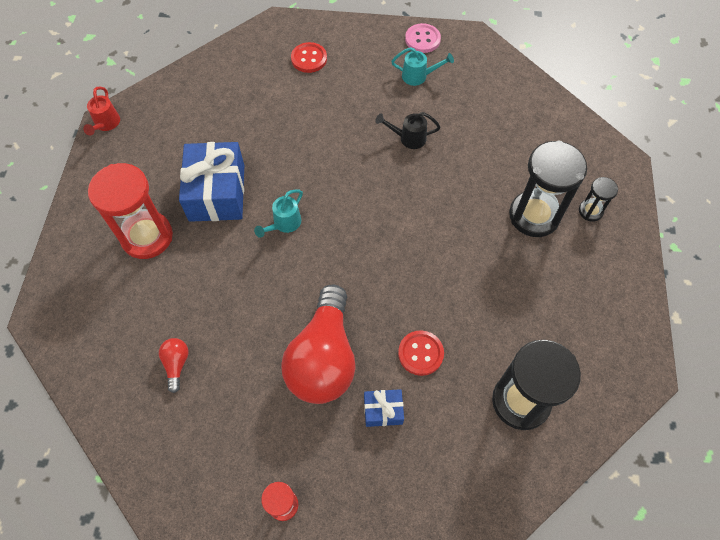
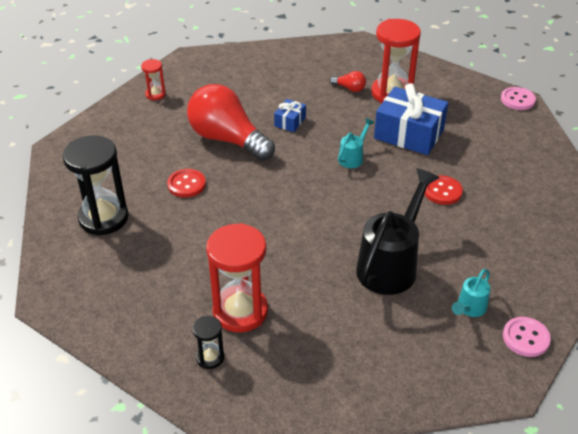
camera: 120 degrees right, 20 degrees down
red watering can [83,86,120,135] -> pink button [501,87,536,110]
red light bulb [159,338,189,393] -> red light bulb moved to [330,71,366,92]
turquoise watering can [254,189,303,238] -> turquoise watering can turned 60 degrees clockwise [338,118,375,168]
red button [291,42,327,73] -> red button moved to [425,176,463,205]
blue gift [364,389,404,427] -> blue gift moved to [274,99,306,132]
black watering can [375,112,440,149] -> black watering can [356,168,439,295], size x2.10
black hourglass [509,141,587,237] -> red hourglass [206,223,268,332]

